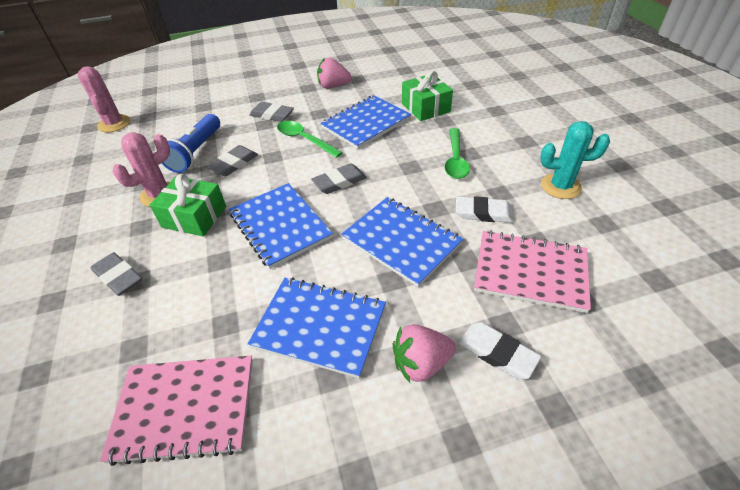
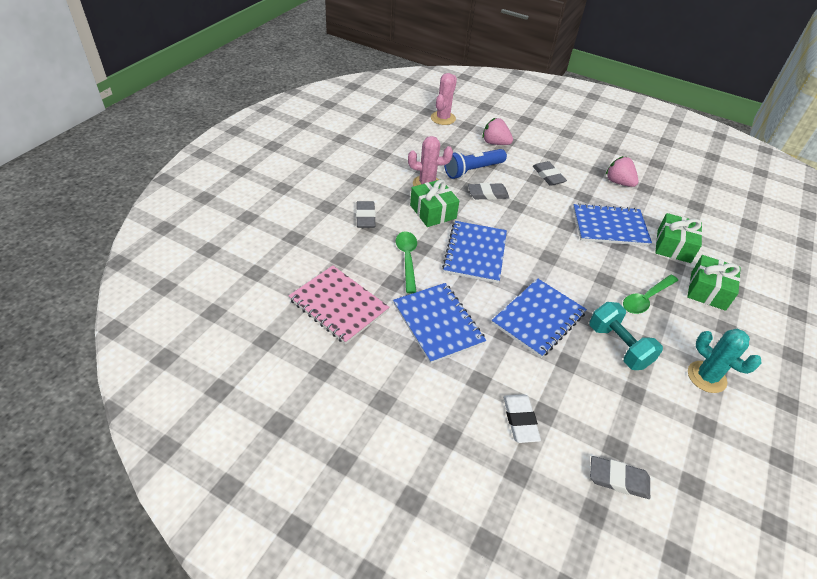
camera: 40 degrees right, 0 degrees up
green spoon [277,121,343,158] -> green spoon moved to [396,231,417,293]
grey eraser [311,163,367,194] -> grey eraser moved to [590,456,650,499]
blue notebook [341,197,463,287] -> blue notebook turned 45 degrees clockwise [492,278,587,358]
pink strawberry [393,324,456,383] -> pink strawberry moved to [482,118,513,145]
white eraser [456,196,514,223] -> turquoise dumbbell [589,302,663,370]
pink notebook [474,230,591,313] -> none
none -> green gift [687,255,741,311]

